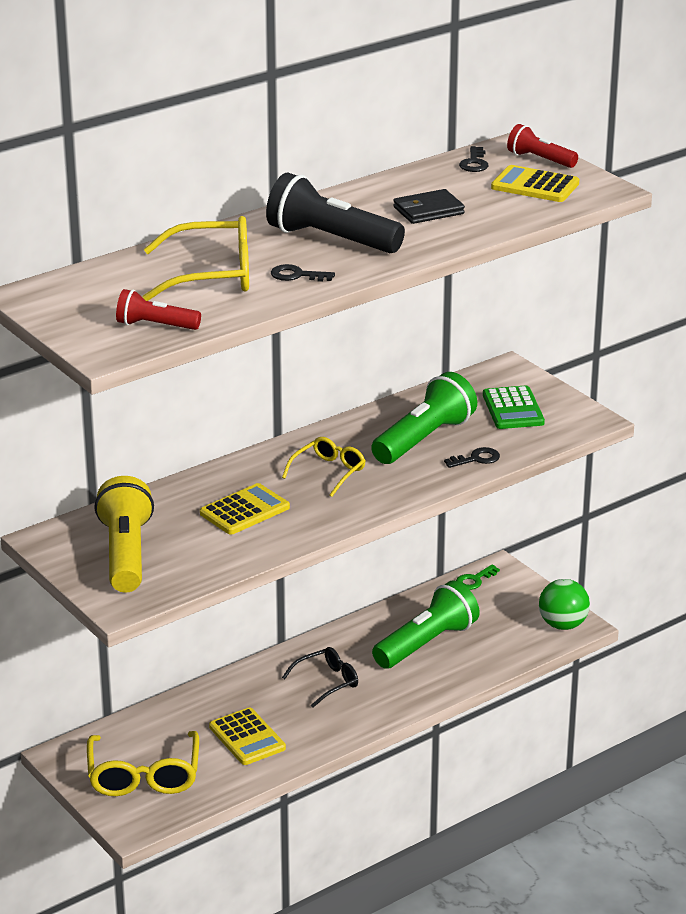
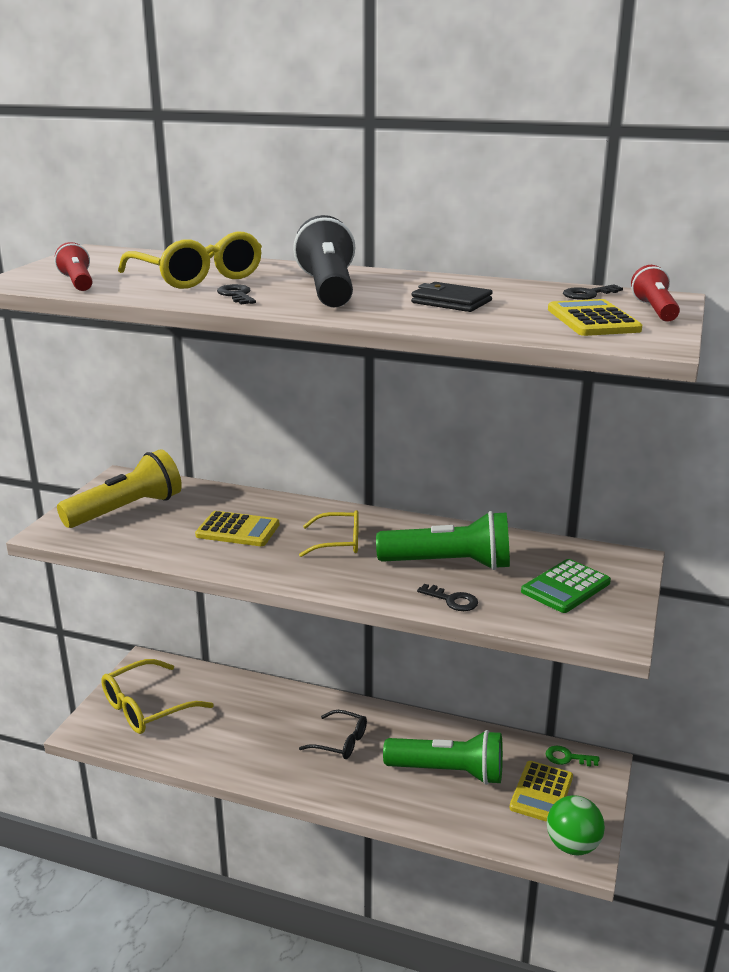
camera: 55 degrees right, 5 degrees down
yellow calculator [209,708,286,765] -> yellow calculator moved to [509,761,573,822]

